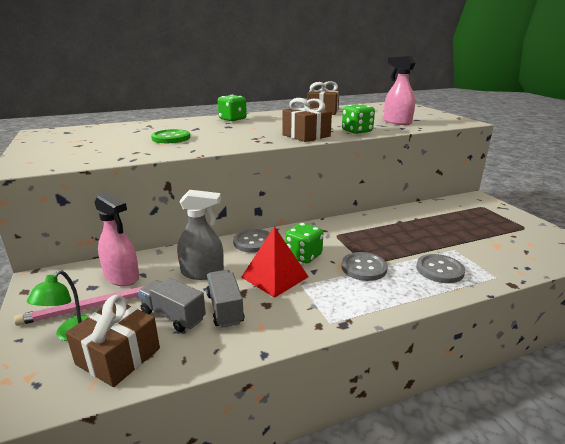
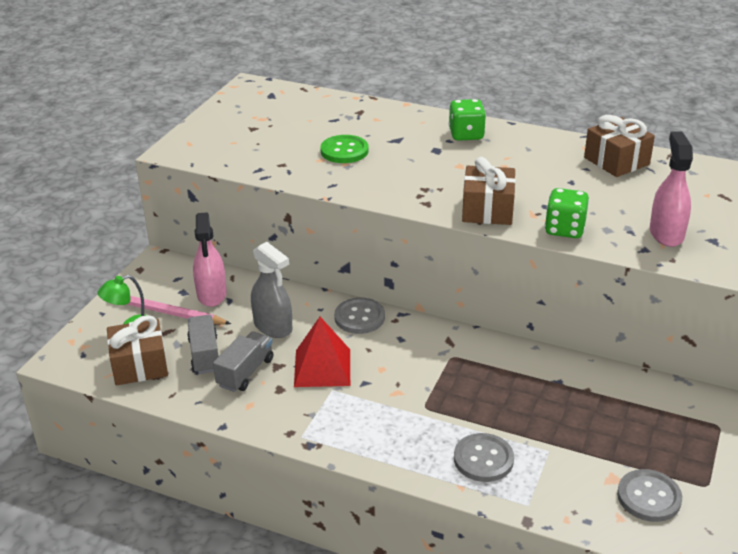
camera: 45 degrees right, 10 degrees up
green dice [285,223,323,263] -> none
grey button [342,252,388,281] -> grey button moved to [617,469,682,522]

